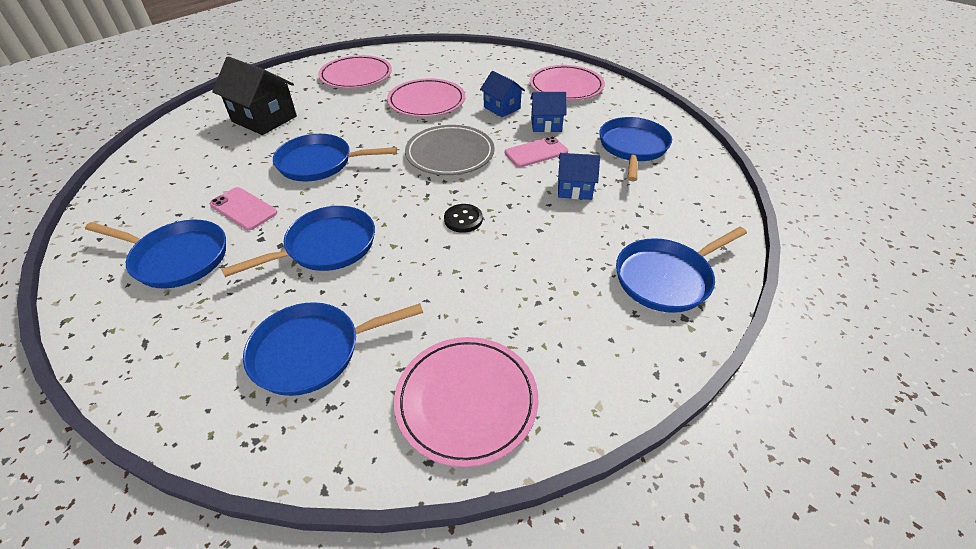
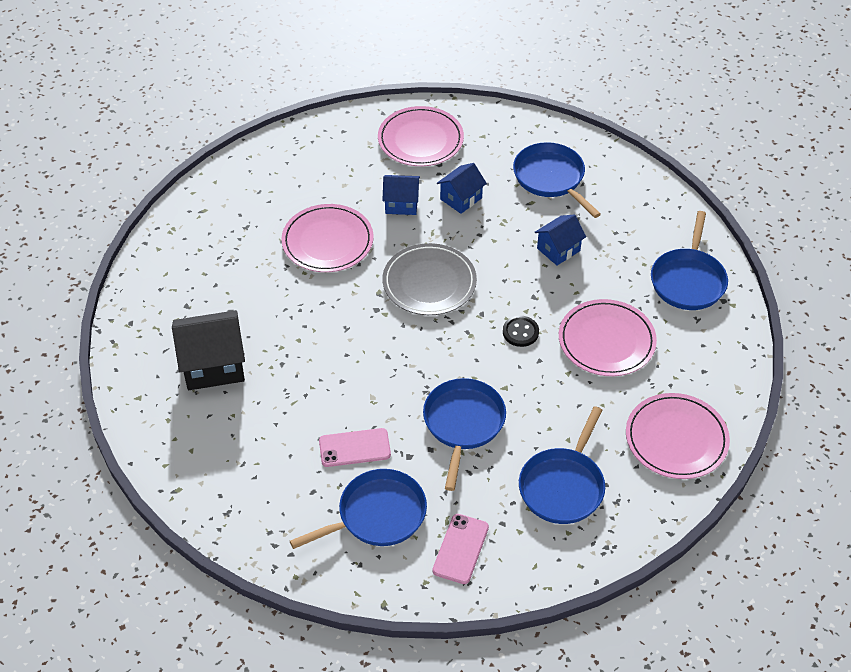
camera: 45 degrees left, 5 degrees up
blue pan [273,134,397,181] -> none
pink plate [318,55,392,89] -> pink plate moved to [559,299,657,376]
pink phone [505,136,568,167] -> pink phone moved to [432,514,489,584]

